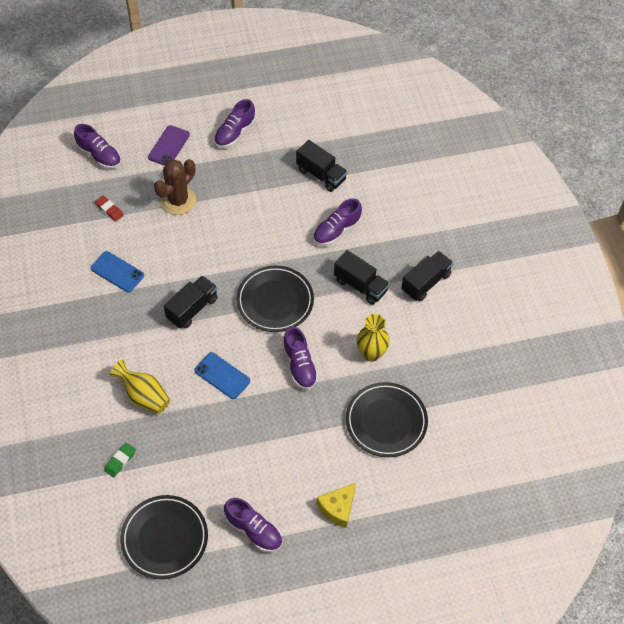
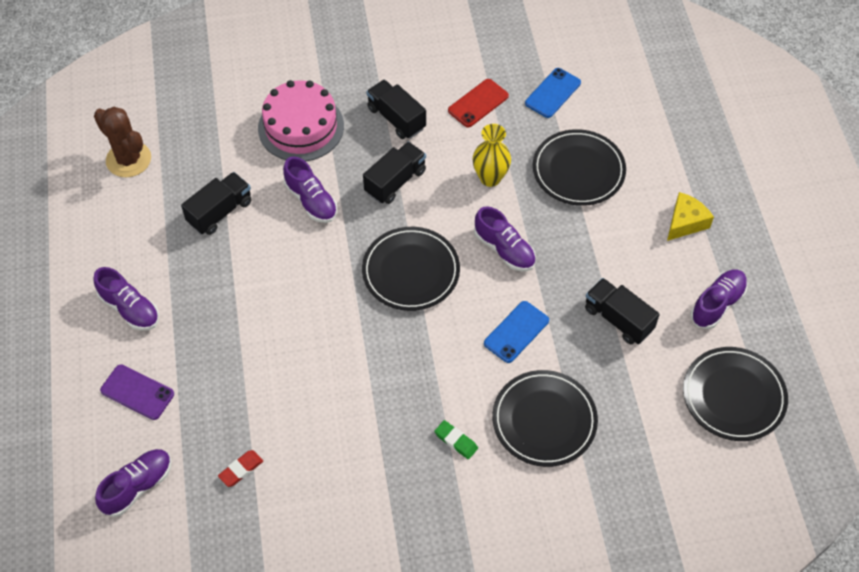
camera: 85 degrees left, 0 degrees up
blue phone [91,251,144,292] -> blue phone moved to [525,68,581,118]
green eraser [104,443,136,478] -> green eraser moved to [434,420,478,459]
yellow vase [110,360,170,414] -> black plate [492,370,598,467]
brown cactus [154,159,196,215] -> brown cactus moved to [94,107,151,177]
black truck [164,276,218,328] -> black truck moved to [585,278,660,344]
purple shoe [282,327,318,390] -> purple shoe turned 60 degrees clockwise [474,206,536,271]
yellow cheese [317,483,356,528] -> yellow cheese turned 90 degrees counterclockwise [667,192,714,241]
none -> pink cake [258,80,344,161]
none -> red phone [448,79,509,127]

